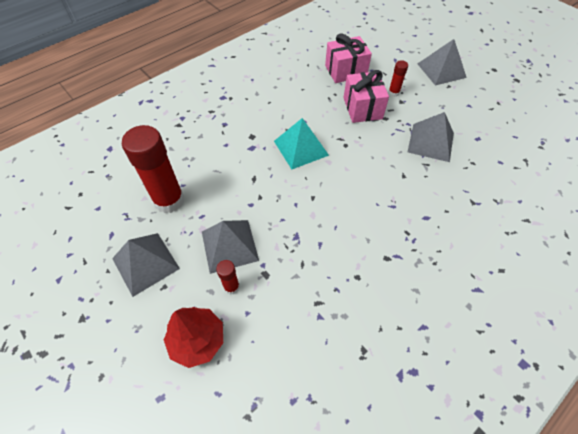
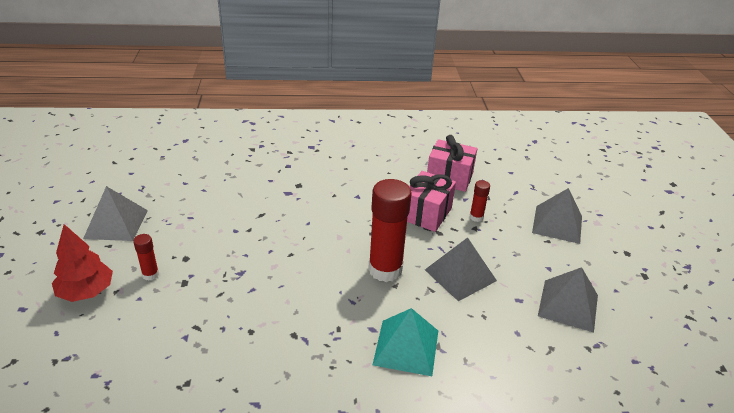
camera: 35 degrees right, 20 degrees down
red glue stick [122,125,185,213] -> red glue stick moved to [368,179,412,282]
grey pyramid [202,220,259,274] -> grey pyramid moved to [538,267,598,333]
turquoise pyramid [274,118,329,169] -> turquoise pyramid moved to [373,308,438,376]

